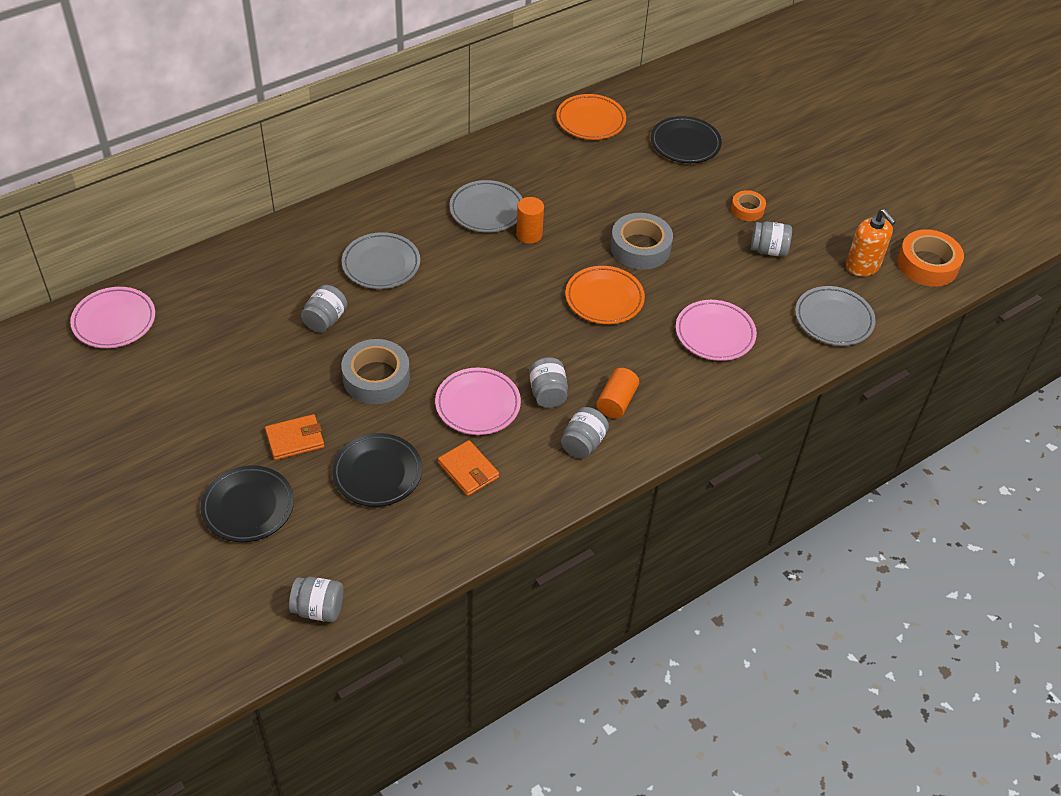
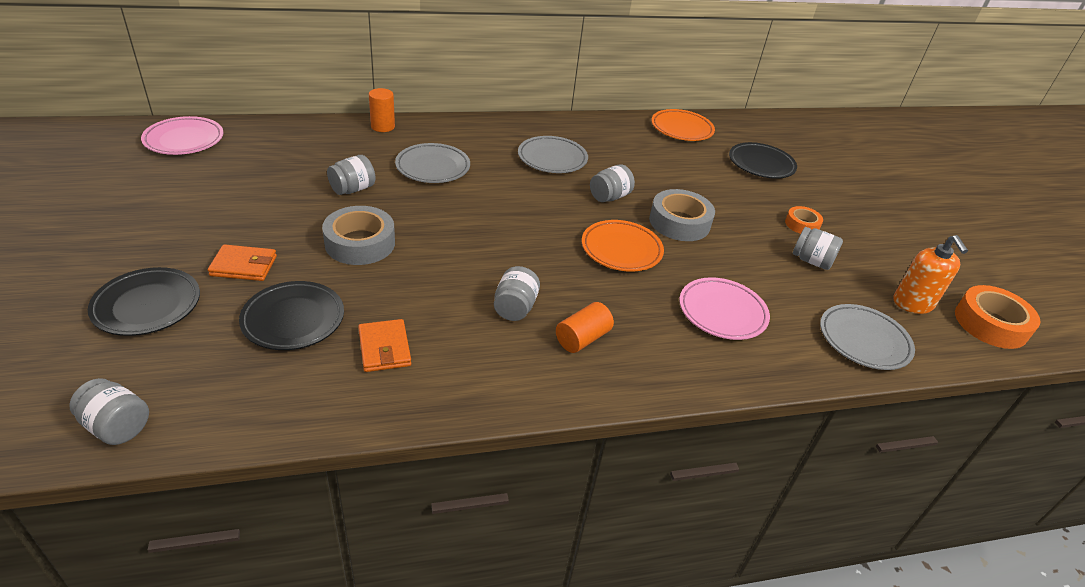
camera: 20 degrees right, 10 degrees down
pink plate [435,368,521,435] -> none
orange cylinder [516,197,544,244] -> orange cylinder moved to [369,88,395,132]
grey jar [561,407,609,458] -> grey jar moved to [590,164,635,202]

